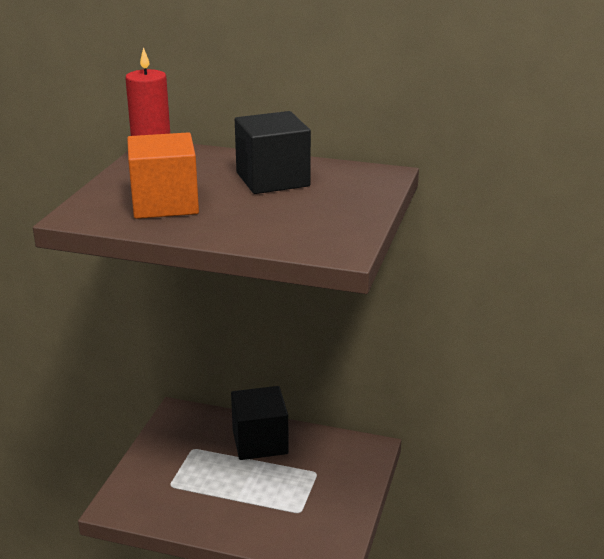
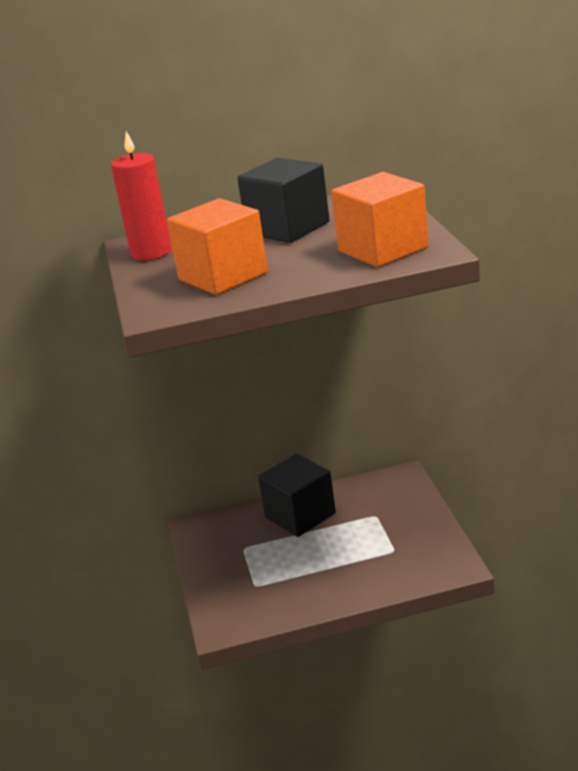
camera: 25 degrees left, 0 degrees up
none -> orange cube [331,172,429,267]

